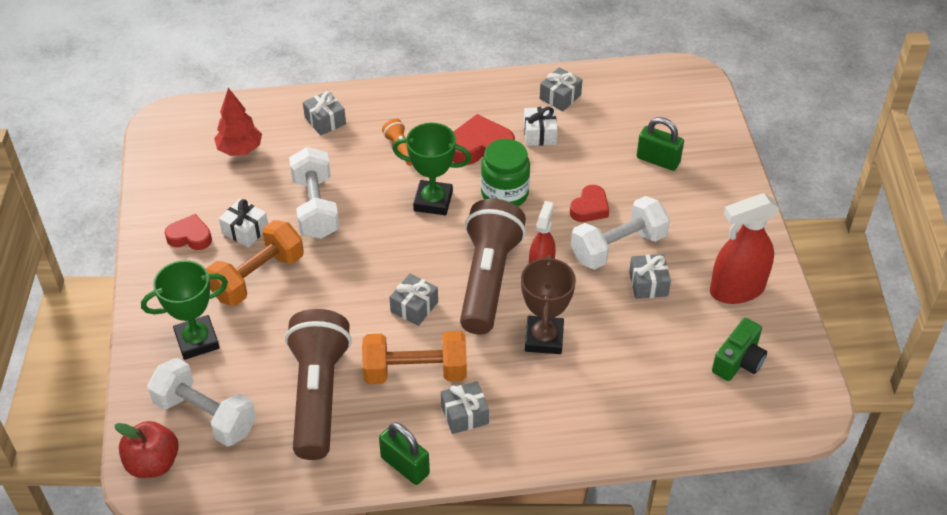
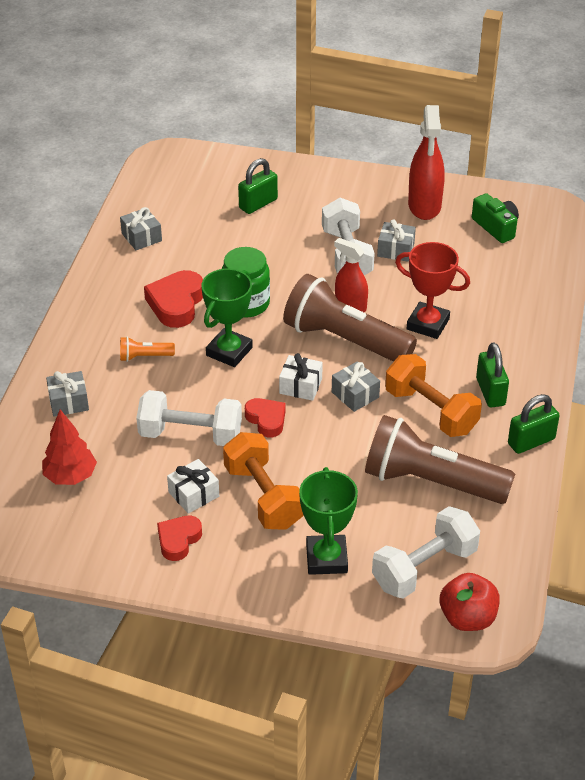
camera: 70 degrees left, 5 degrees down
orange dumbbell [362,331,467,384] -> orange dumbbell turned 60 degrees counterclockwise [385,354,482,437]
grey gift [441,381,489,434] -> green padlock [476,342,509,408]
brown trophy [521,255,576,354] -> red trophy [395,242,470,339]
white gift [524,107,557,146] -> white gift moved to [279,353,323,401]
red heart [570,185,609,222] -> red heart moved to [245,398,286,438]

